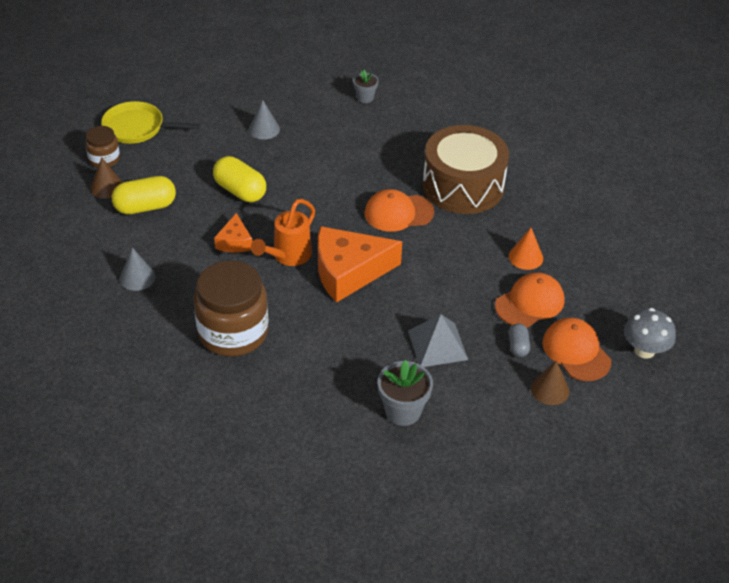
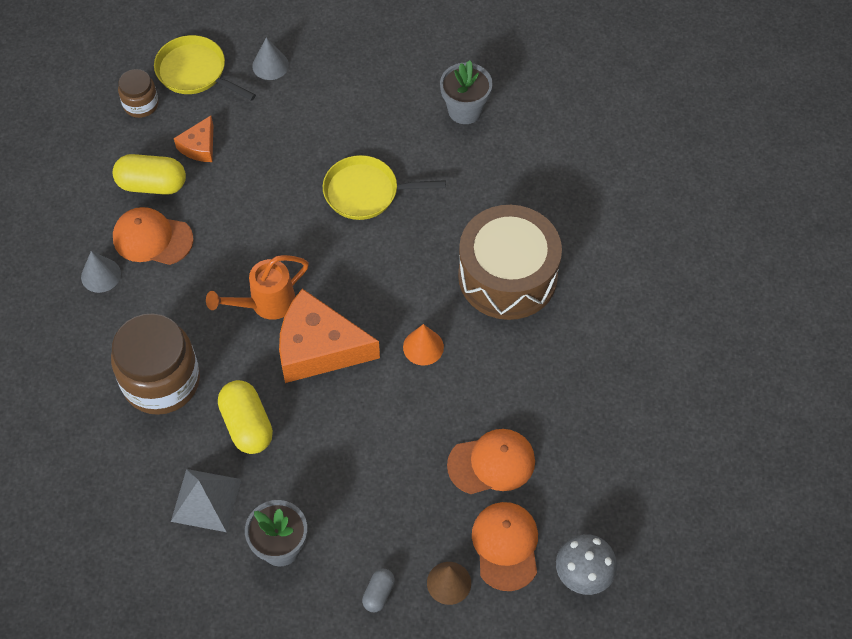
camera: 25 degrees right, 15 degrees up
brown cone [90,157,123,199] -> none
yellow capsule [213,156,266,202] -> yellow capsule moved to [218,380,273,454]
orange cheese [214,213,253,253] -> orange cheese moved to [174,116,213,162]
grey cone [249,100,280,140] -> grey cone moved to [252,37,289,80]
grey flower pot [353,70,379,103] -> grey flower pot [440,60,493,124], size x1.65
orange cap [365,189,434,232] -> orange cap moved to [113,207,194,265]
grey pyramid [408,314,468,367] -> grey pyramid moved to [171,469,241,532]
orange cone [509,228,543,270] -> orange cone moved to [403,324,444,366]
grey capsule [509,323,530,357] -> grey capsule moved to [362,569,395,612]
none -> yellow pan [323,155,446,220]

